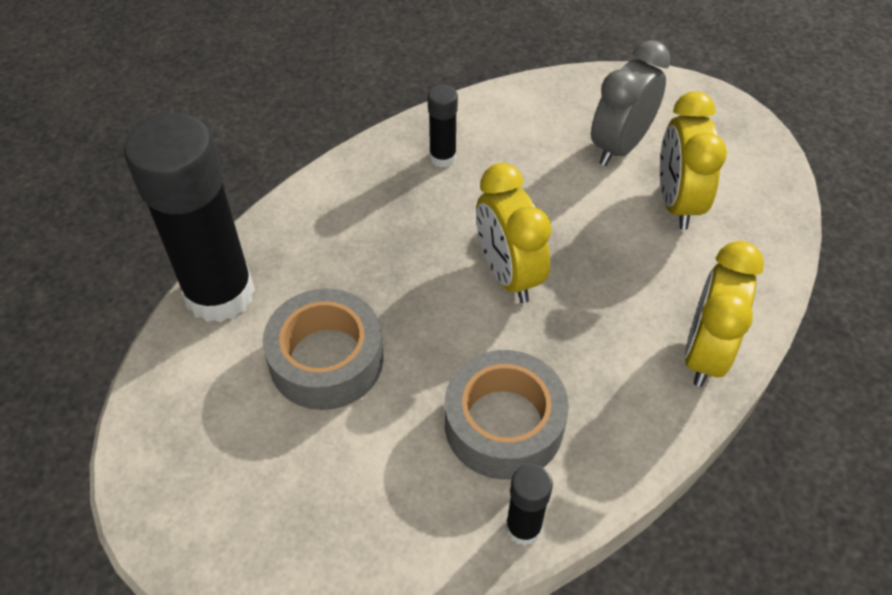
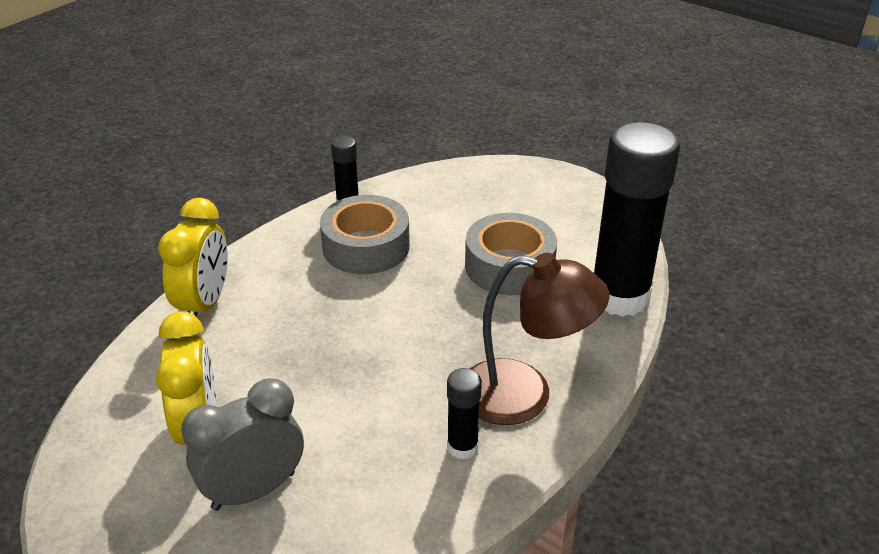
camera: 170 degrees right, 15 degrees down
yellow clock [476,163,552,303] -> none
grey clock [591,40,670,166] -> grey clock turned 150 degrees counterclockwise [181,378,304,511]
none -> brown lamp [470,253,610,425]

